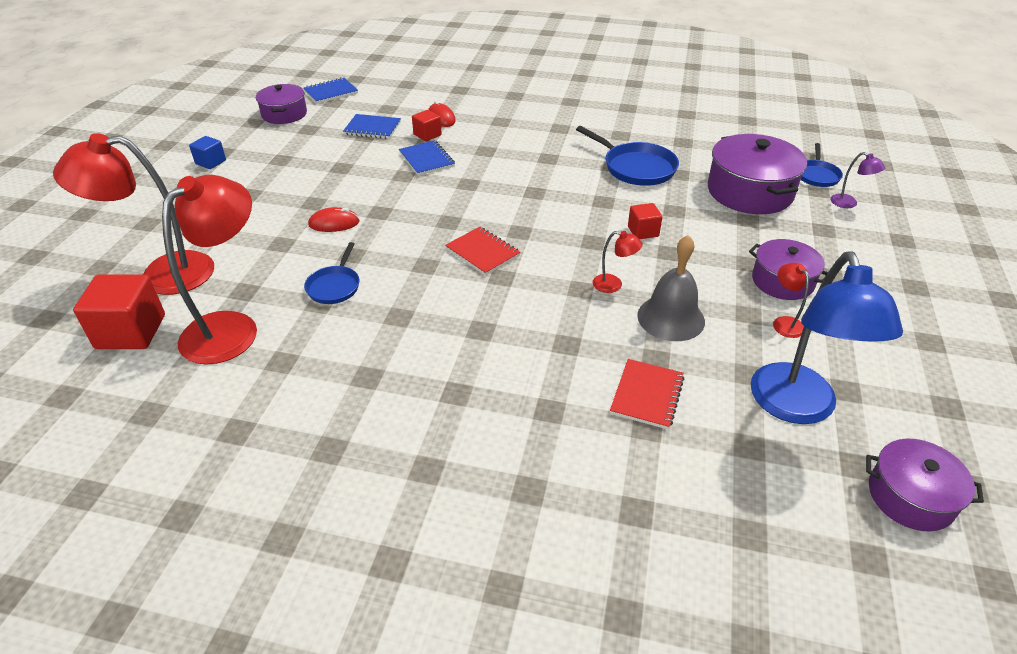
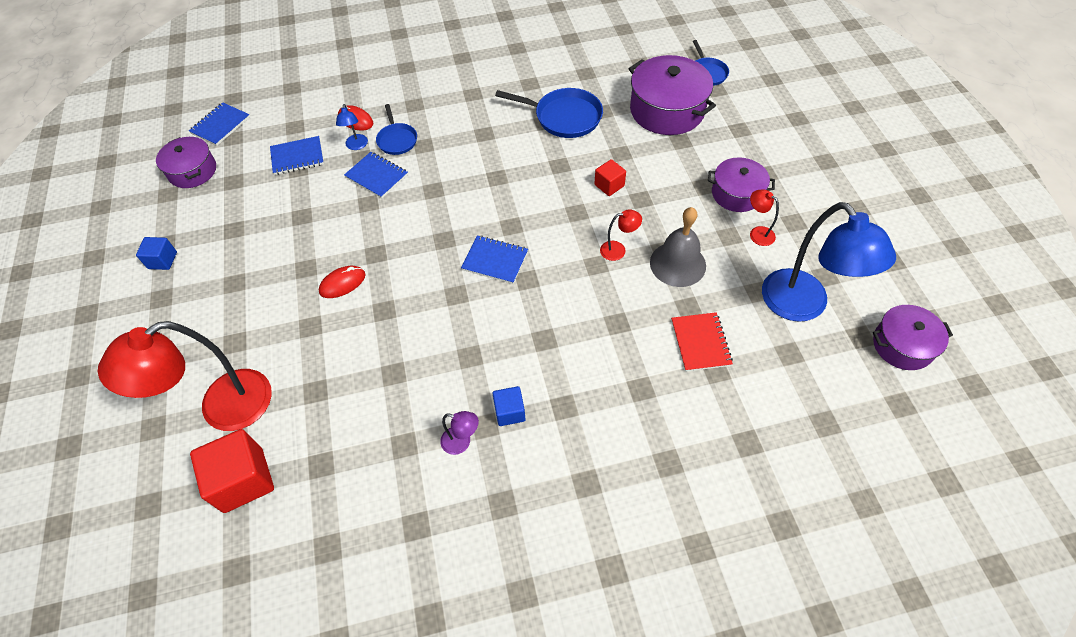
camera: 25 degrees left, 15 degrees up
red lamp [162,175,257,365] -> none
blue pan [304,242,359,304] -> blue pan moved to [376,104,417,155]
red cube [412,110,442,141] -> blue lamp [336,104,368,150]
red notebook [445,227,521,276] -> blue notebook [461,235,528,284]
purple lamp [830,152,885,208] -> purple lamp moved to [440,411,479,455]
none -> blue cube [492,386,526,426]

